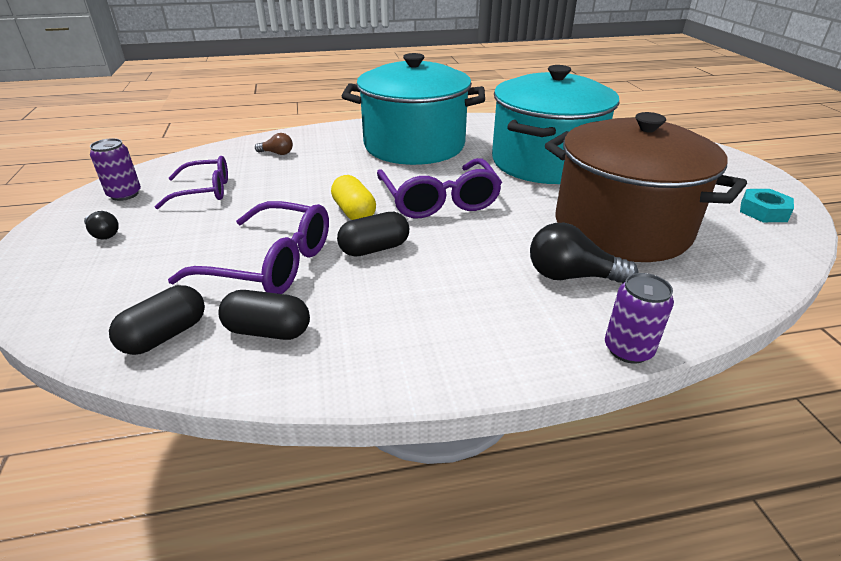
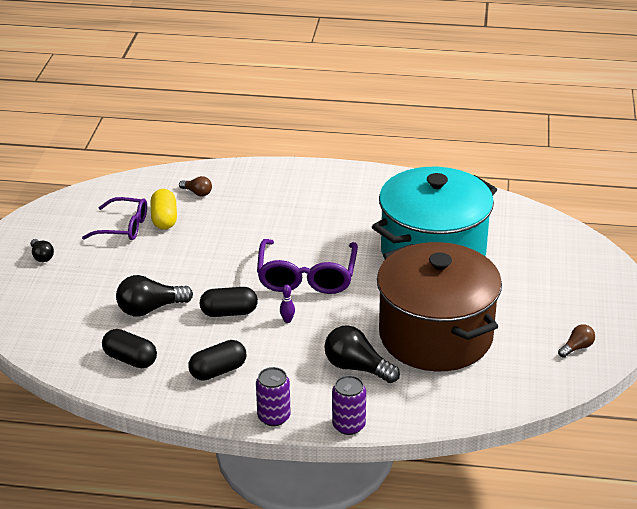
camera: 20 degrees right, 0 degrees up
purple can [90,138,141,201] -> purple can moved to [256,367,291,426]
black capsule [109,285,205,355] -> black capsule moved to [189,340,246,381]
purple glasses [168,201,329,294] -> black light bulb [116,275,193,317]
yellow capsule [331,175,376,220] -> yellow capsule moved to [150,189,177,230]
turquoise pot [342,53,485,165] -> none
turquoise nut [740,189,794,222] -> brown light bulb [558,324,595,358]
none -> purple bowling pin [280,285,295,323]

